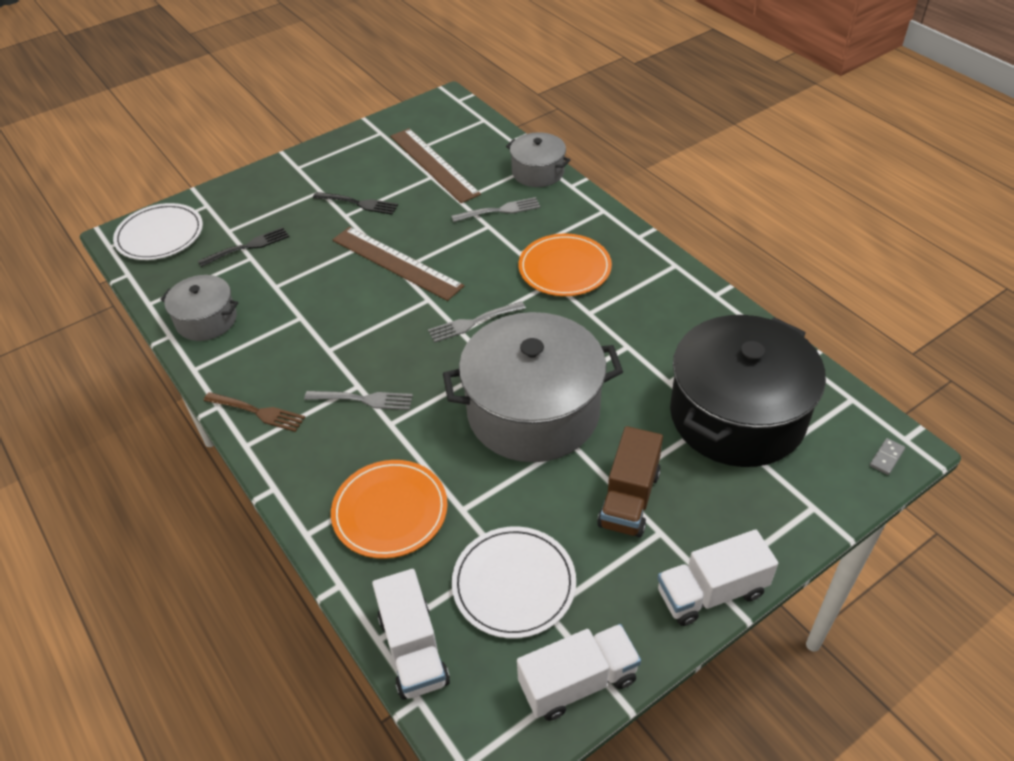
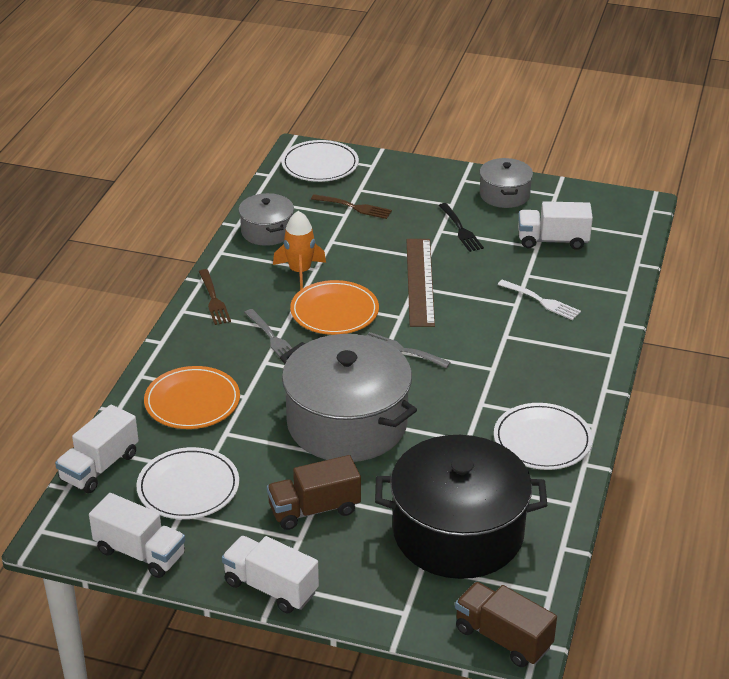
camera: 50 degrees right, 10 degrees down
black fork [198,227,289,267] -> brown fork [311,194,392,219]
brown ruler [390,128,481,203] -> white truck [518,201,593,250]
grey fork [451,197,541,222] -> white fork [497,280,581,320]
grey pot [506,132,570,187] -> grey pot moved to [480,158,533,208]
orange plate [519,234,612,296] -> orange plate moved to [290,280,379,335]
grey domino [870,438,905,475] -> brown truck [455,582,557,667]
none -> orange rocket [273,211,326,290]
none -> white plate [494,403,593,470]

